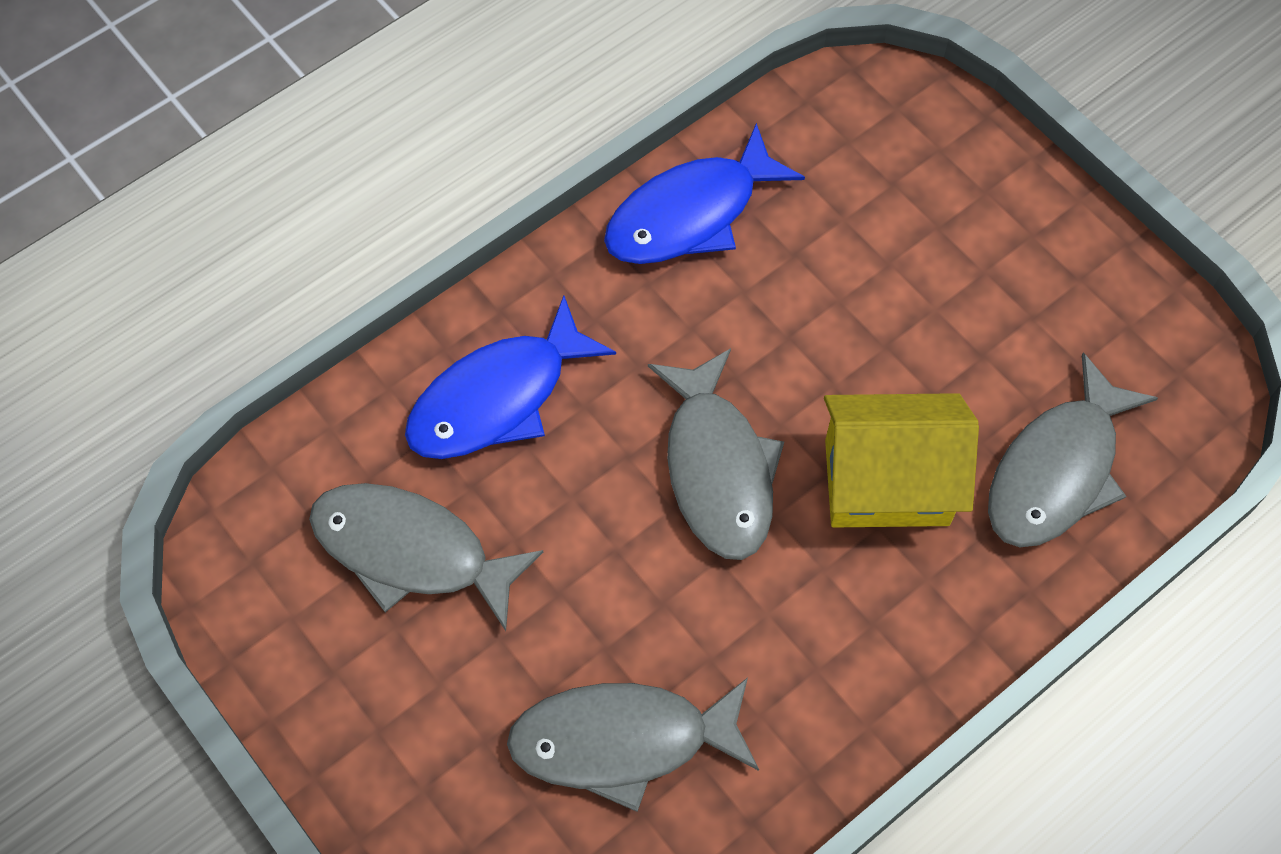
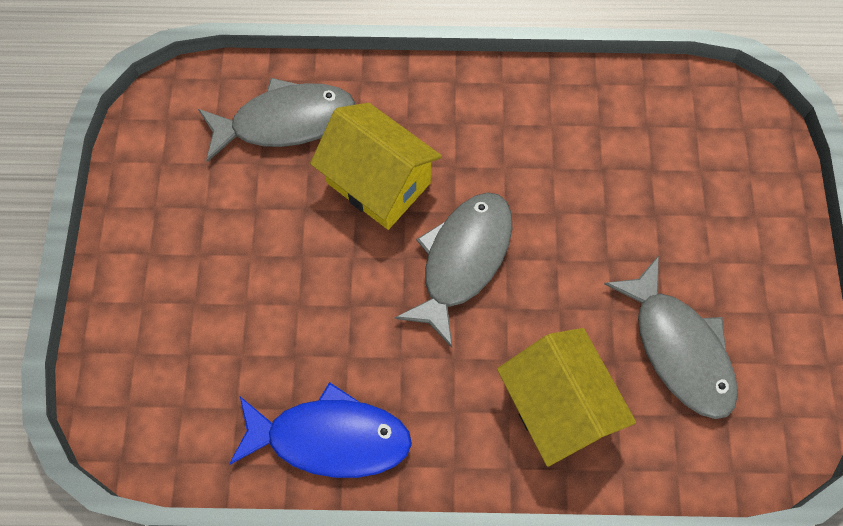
camera: 140 degrees left, 5 degrees up
blue fish [405,295,616,459] -> yellow house [497,328,636,467]
grey fish [507,677,759,812] -> none

